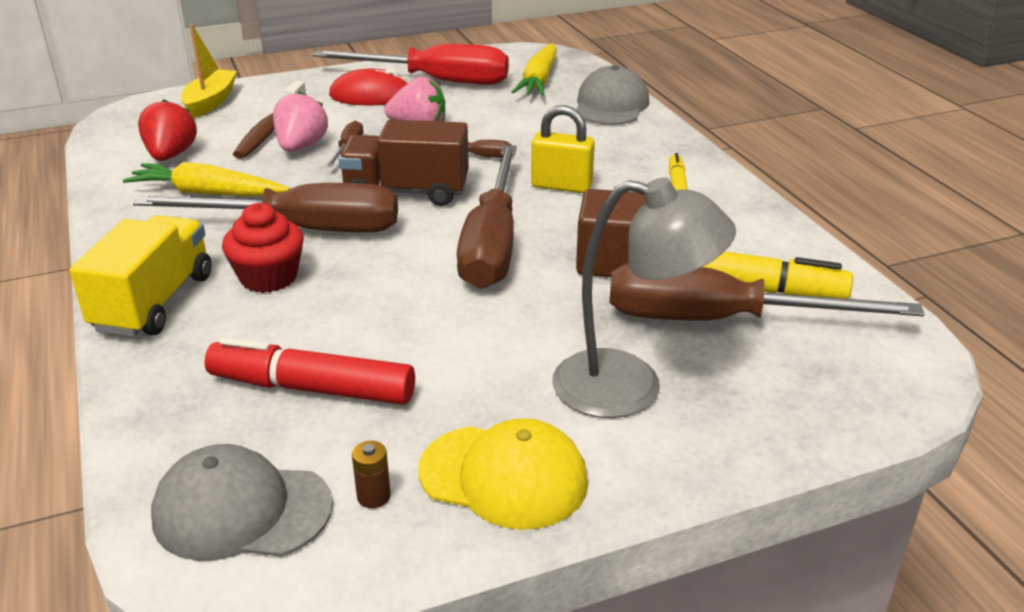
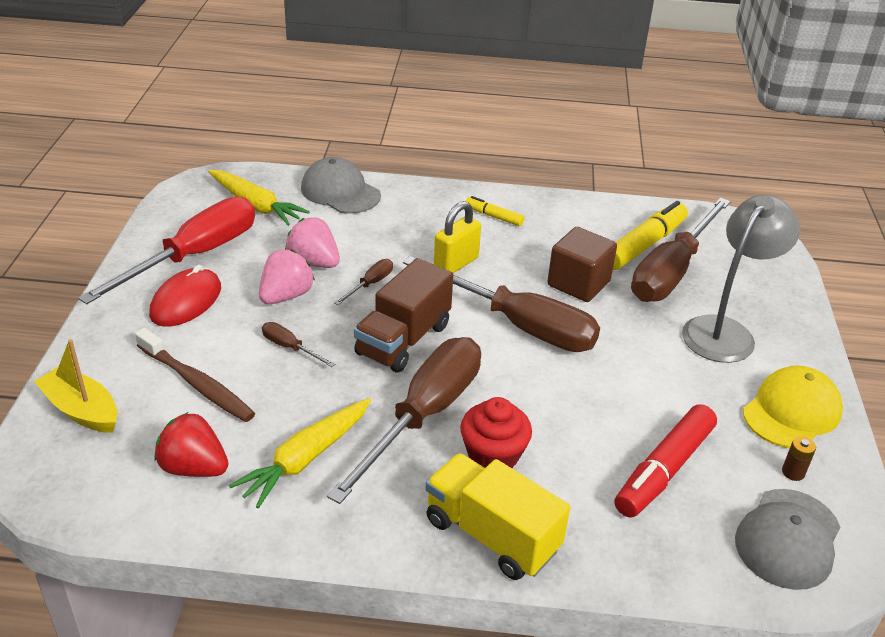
camera: 65 degrees left, 5 degrees up
pink strawberry [273,91,328,152] -> pink strawberry moved to [285,217,340,268]

